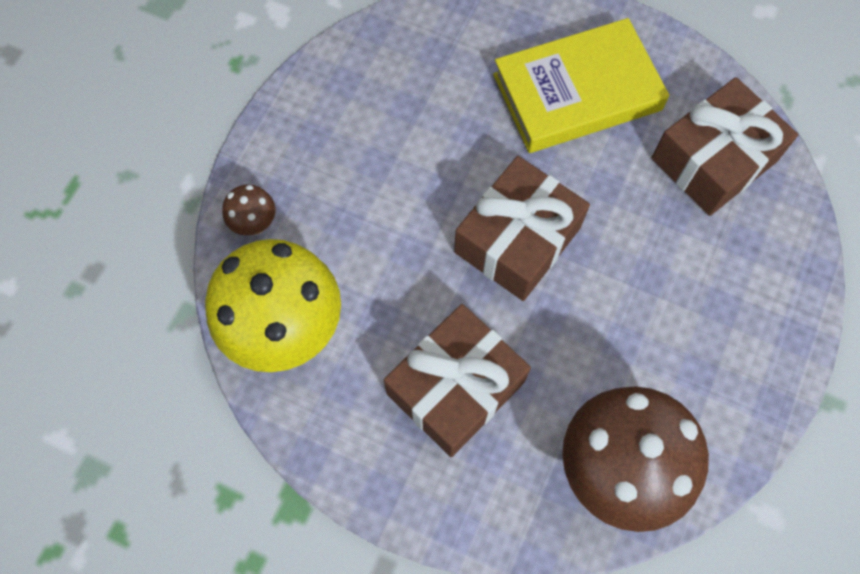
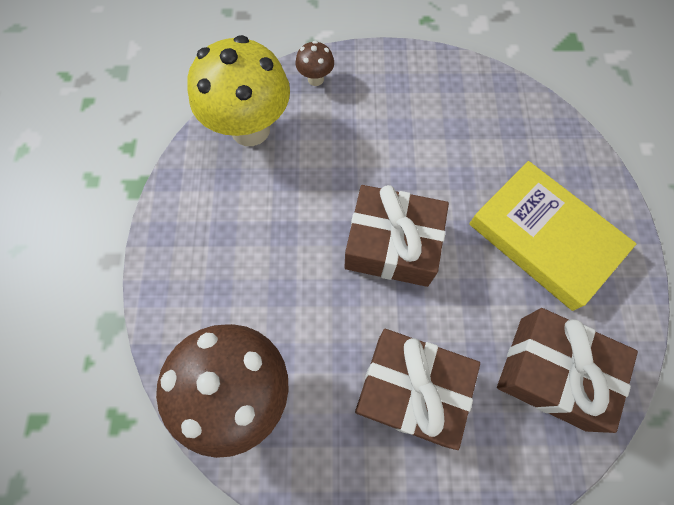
camera: 65 degrees right, 0 degrees up
brown gift [384,304,531,457] -> brown gift moved to [355,329,480,450]

